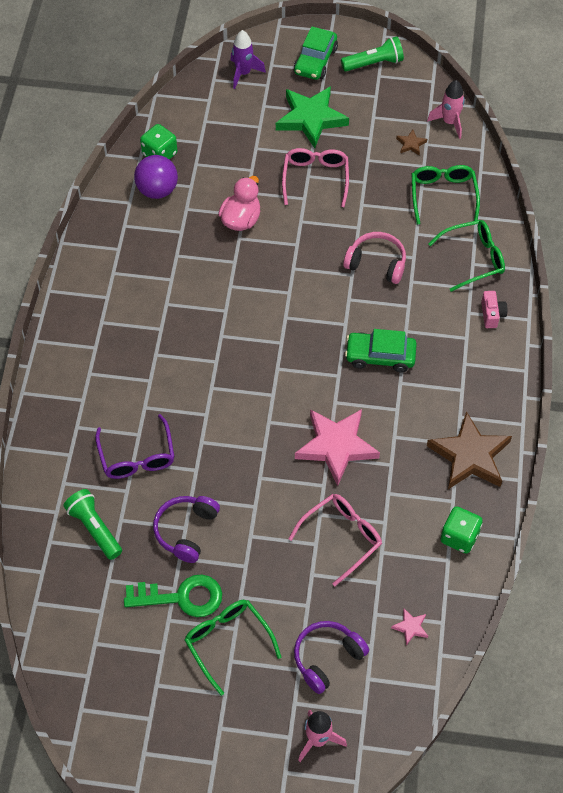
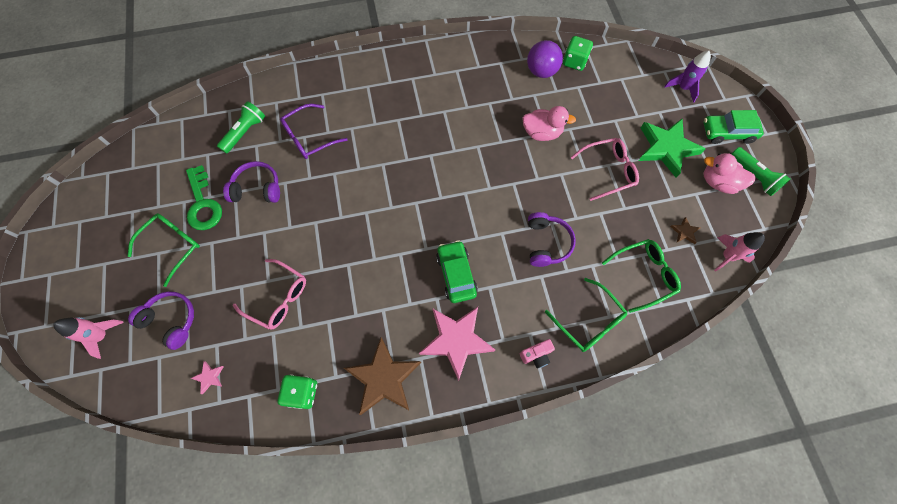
camera: 70 degrees right, 10 degrees up
pink star [295,409,380,486] -> pink star moved to [419,307,495,381]
pink headphones [343,232,406,284] -> purple headphones [528,212,576,267]
none -> pink duck [704,153,756,194]

